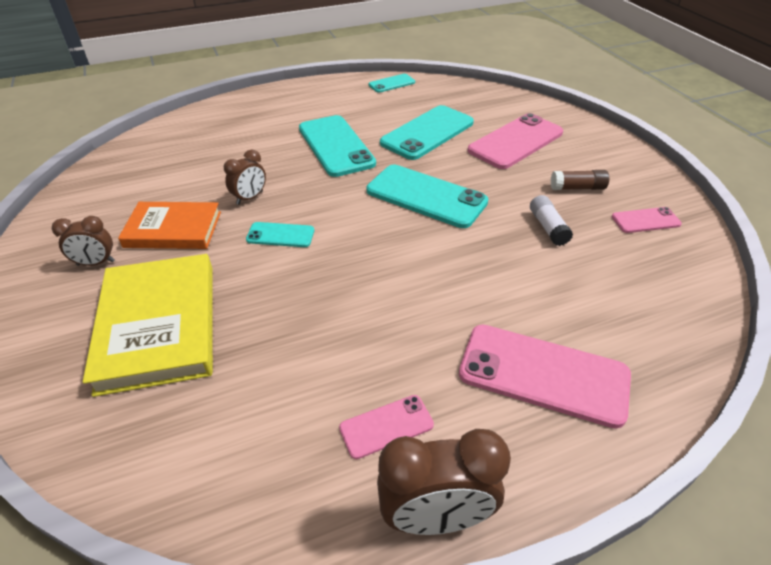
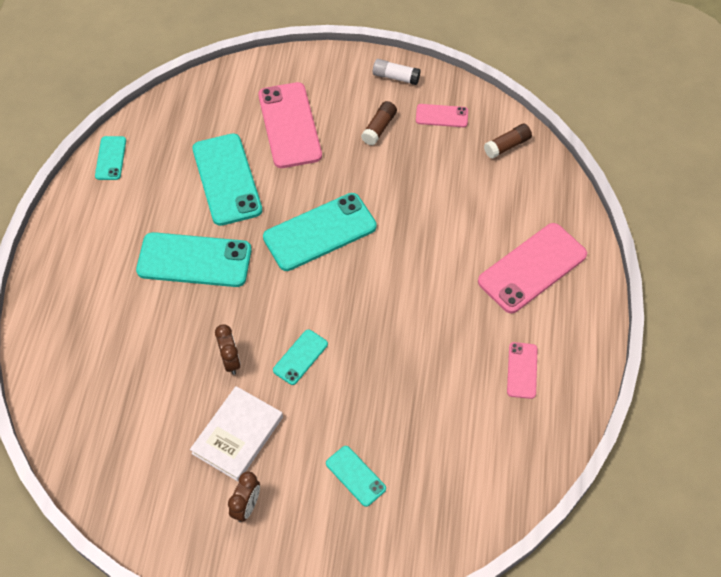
camera: 60 degrees left, 15 degrees up
yellow book [83,254,213,397] -> turquoise phone [326,446,386,507]
orange book [118,202,221,249] -> white book [190,386,283,482]
brown clock [377,429,511,535] -> none
white glue stick [530,195,573,246] -> white glue stick moved to [373,59,421,85]
pink phone [612,207,682,233] -> pink phone turned 75 degrees clockwise [416,104,468,127]
none -> brown glue stick [484,123,532,159]

